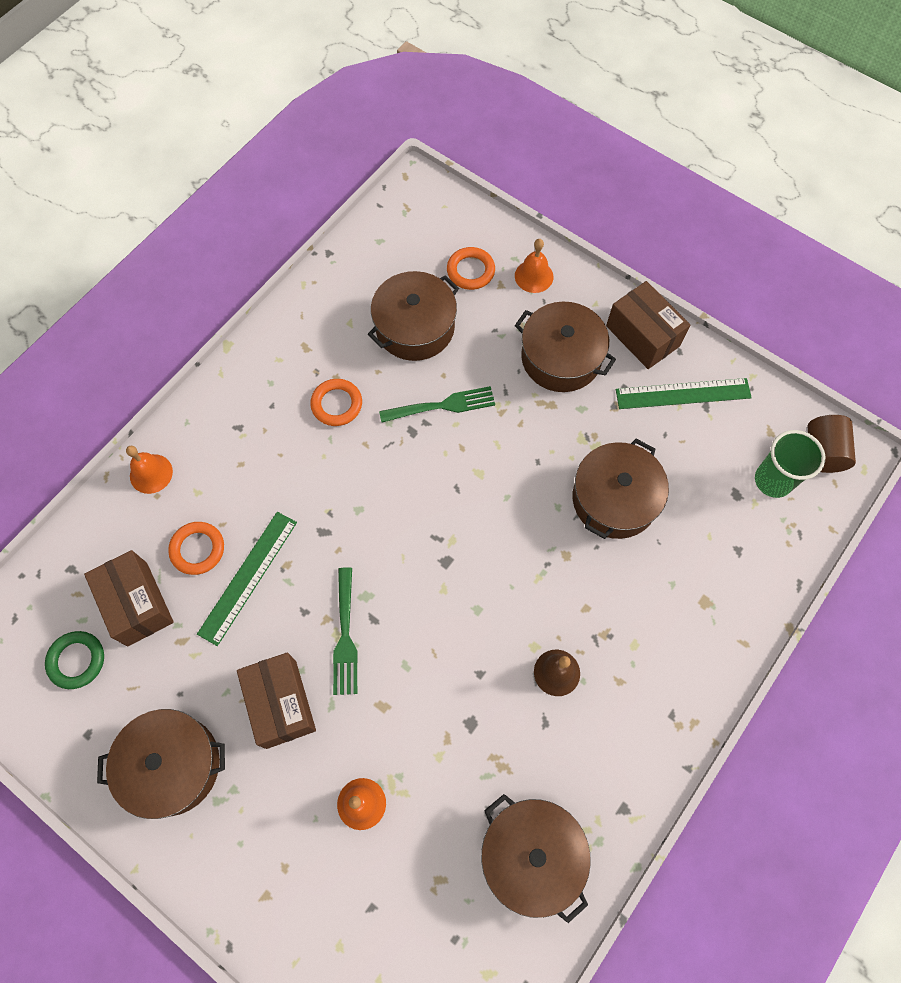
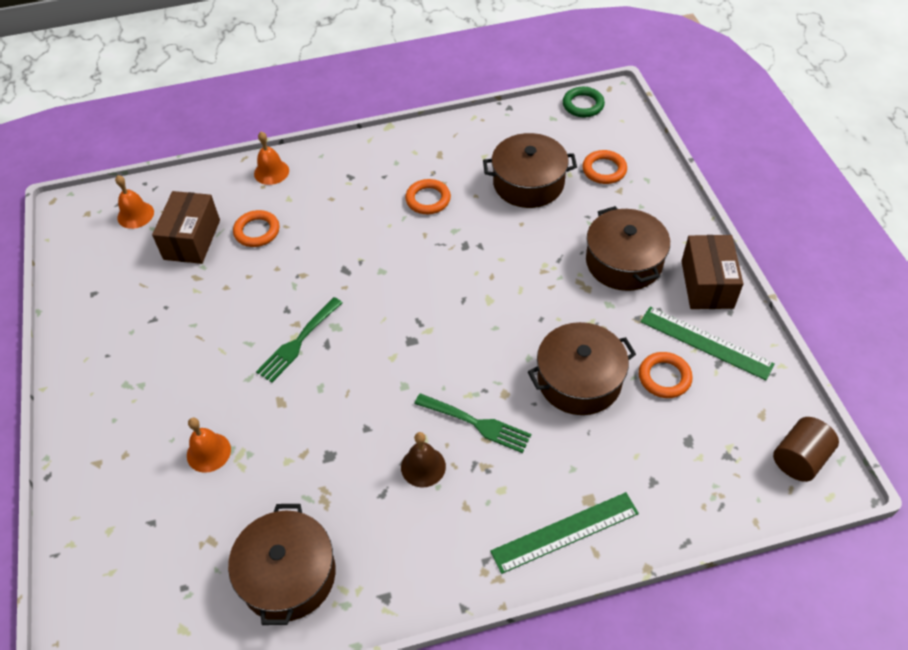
camera: 40 degrees right, 15 degrees down
green ring [45,631,104,689] -> green ring moved to [563,87,605,117]
brown pot [97,709,225,819] -> none
green ruler [197,512,297,646] -> green ruler moved to [490,492,639,574]
brown box [237,652,316,749] -> none
green fork [379,386,495,423] -> green fork moved to [414,393,531,453]
orange bell [515,239,553,293] -> orange bell moved to [115,175,154,229]
green cup [755,430,825,498] -> none
none -> orange ring [639,352,693,398]

